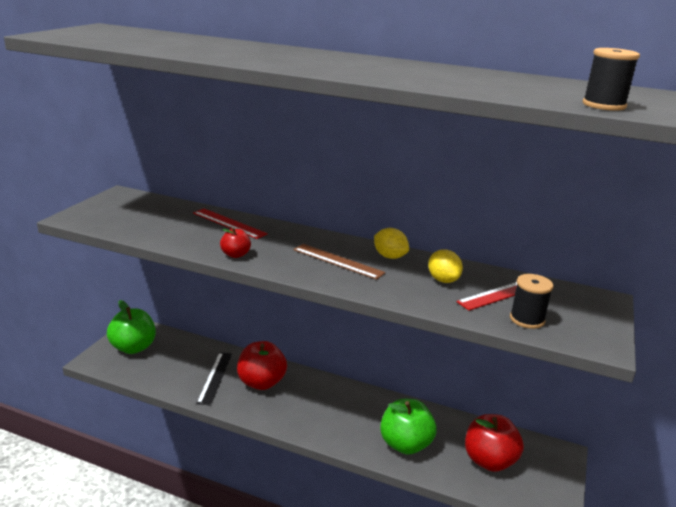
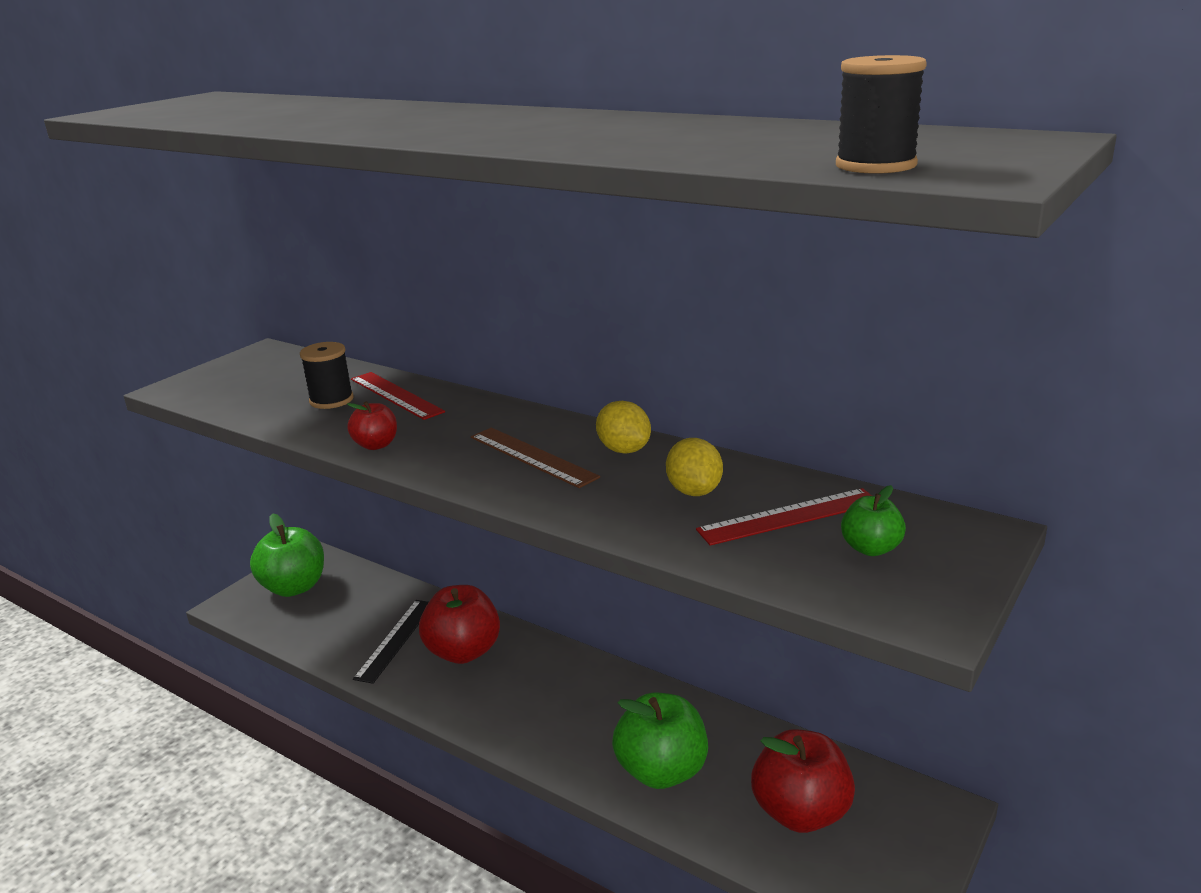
camera: 15 degrees right, 0 degrees up
black spool [510,274,553,329] -> black spool moved to [300,342,354,409]
none -> green apple [841,485,906,556]

